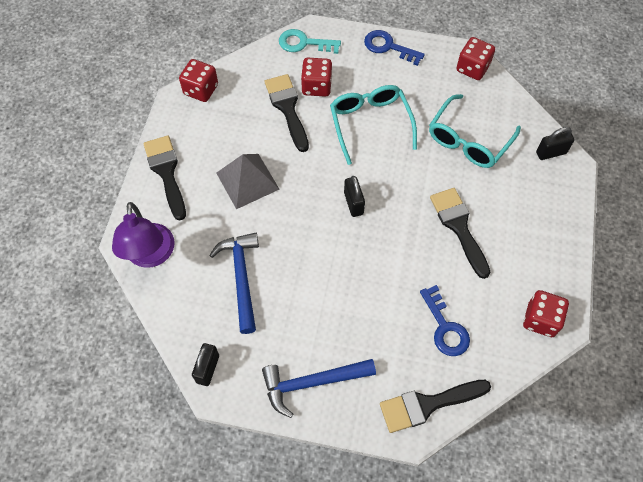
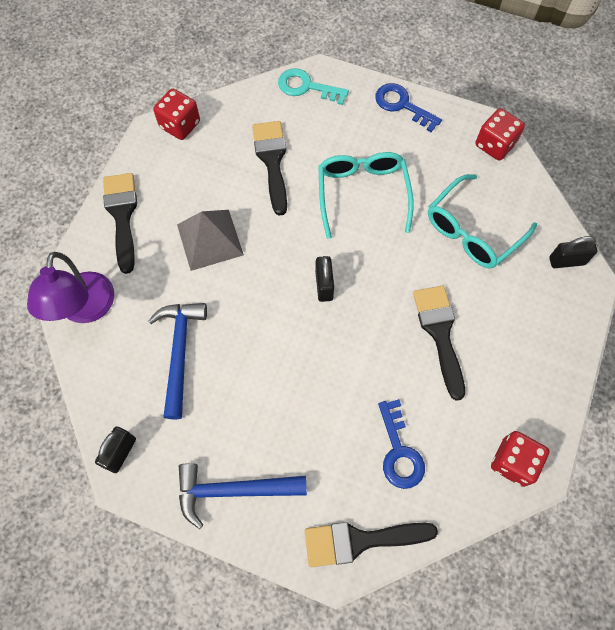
camera: 10 degrees right, 5 degrees up
red dice [301,58,332,97] -> none

